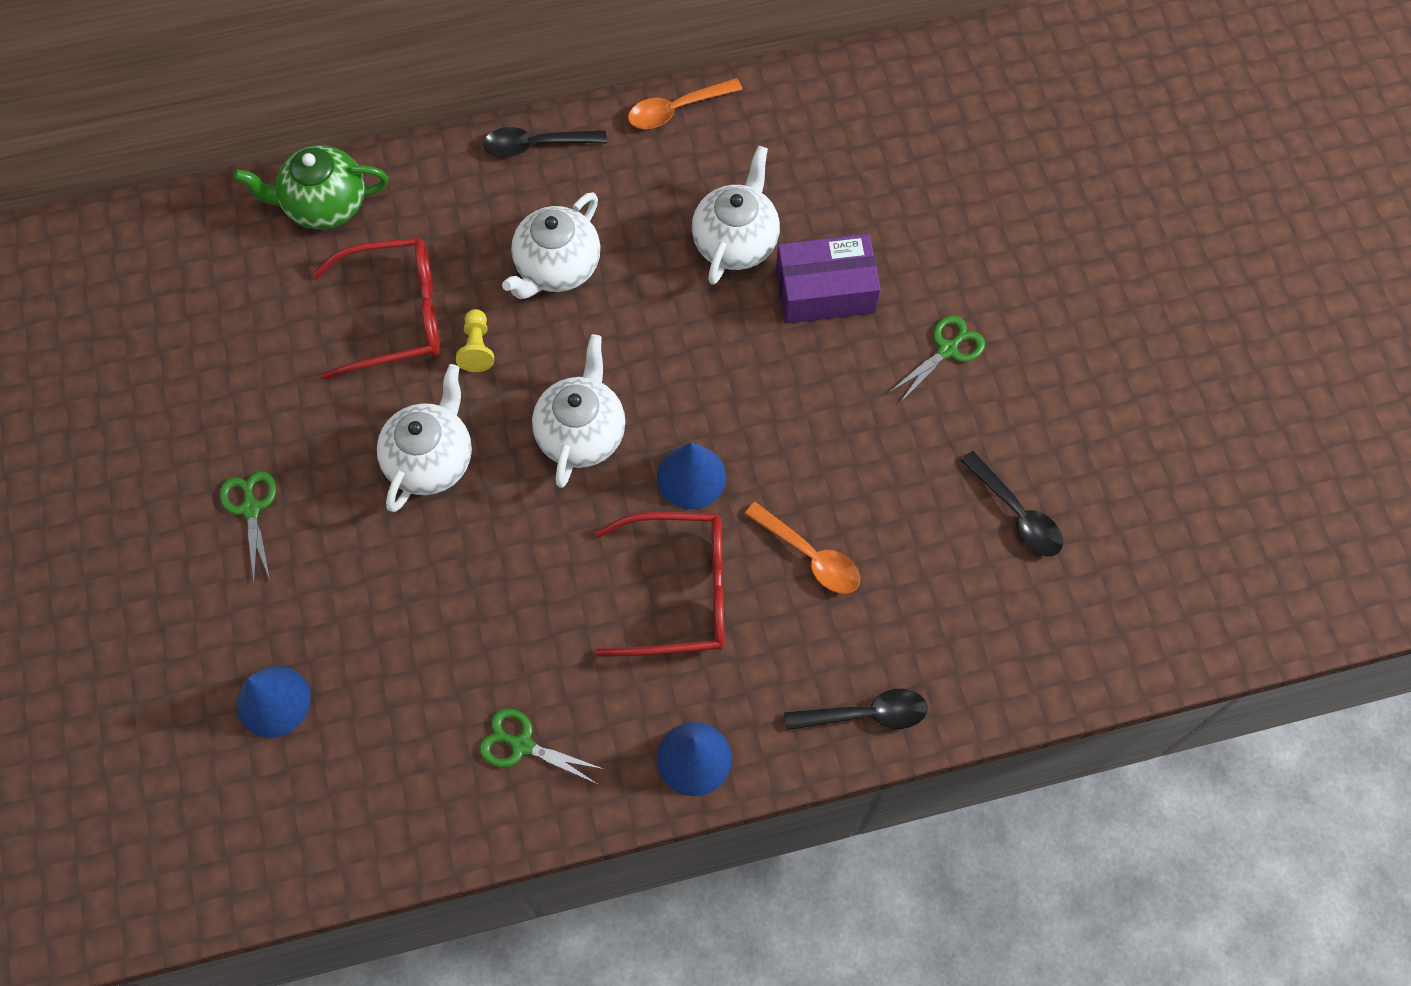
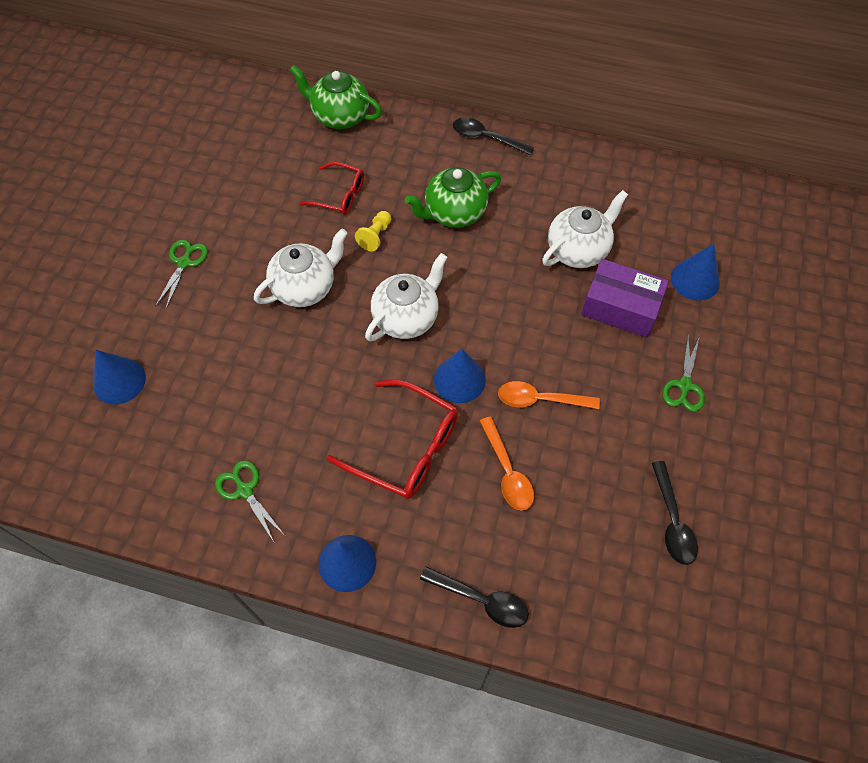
camera: 30 degrees right, 5 degrees down
red glasses [313,238,440,380] -> red glasses [300,162,364,215], size x0.61
white teapot [502,192,601,299] -> green teapot [405,167,501,228]
orange spoon [628,78,743,129] -> orange spoon moved to [498,381,600,409]
green scissors [890,315,985,401] -> green scissors turned 120 degrees clockwise [662,336,705,412]
none -> blue cone [671,244,720,300]

